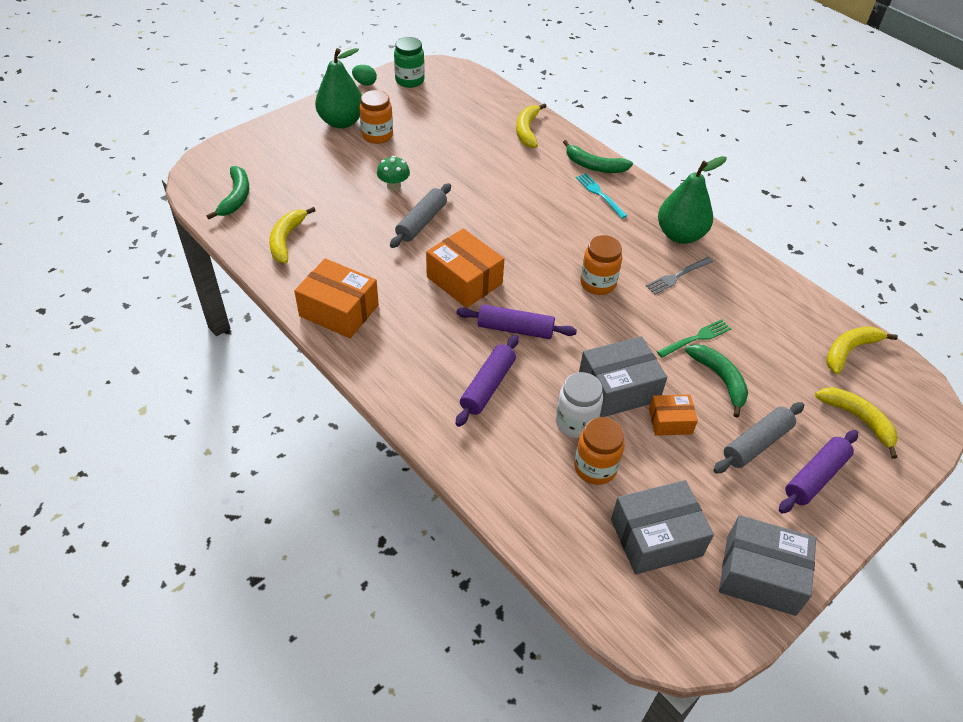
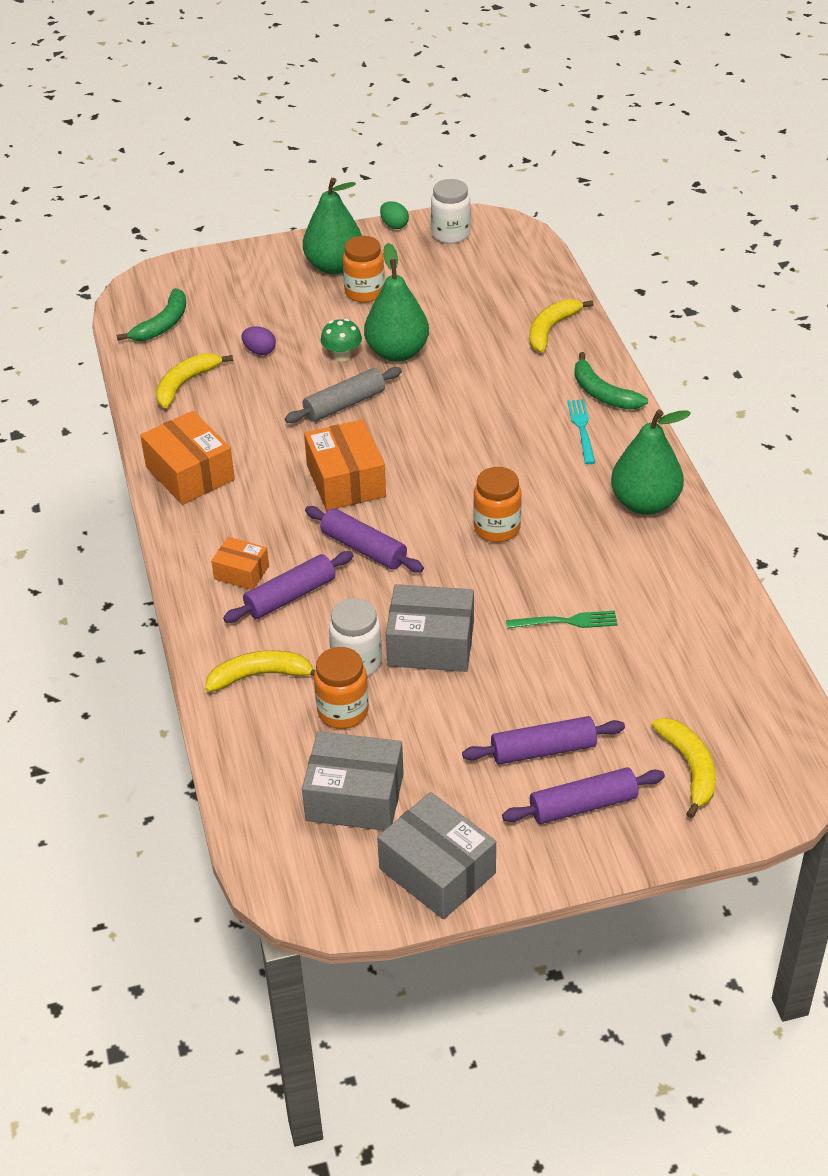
camera: 30 degrees right, 5 degrees down
green jar [394,37,425,88] -> white jar [431,179,471,244]
grey fork [646,257,713,294] -> none
orange box [649,394,698,436] -> orange box moved to [211,537,269,590]
green banana [685,344,748,417] -> none
grey rolling pin [713,402,804,474] -> purple rolling pin [462,716,625,764]
yellow banana [826,326,898,374] -> yellow banana moved to [205,650,315,692]
none -> purple egg [242,326,276,355]
none -> green pear [364,243,429,362]

